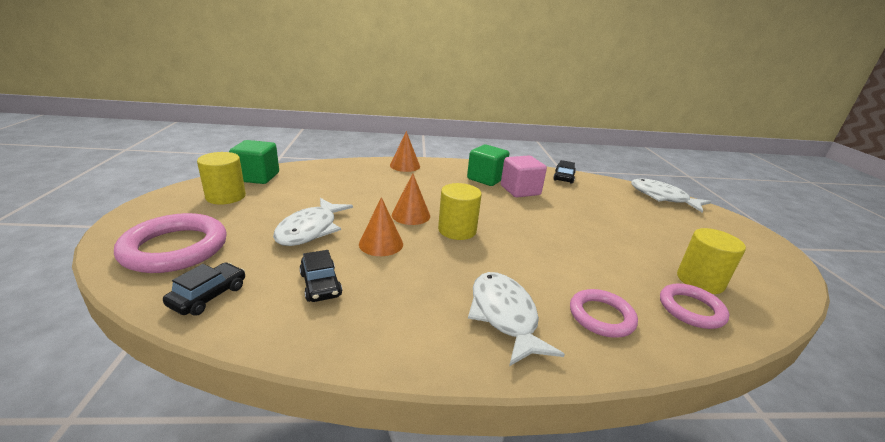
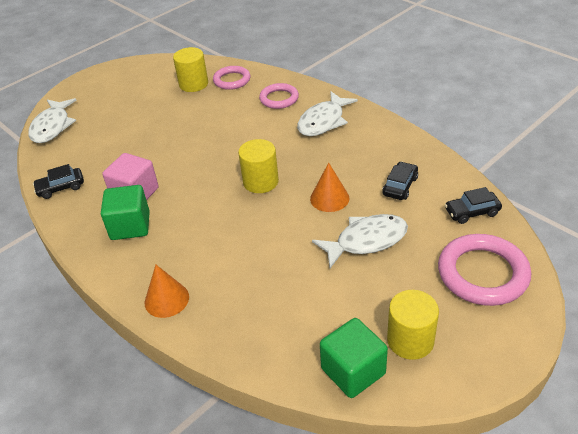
camera: 125 degrees left, 15 degrees up
orange cone [392,173,430,225] -> none

